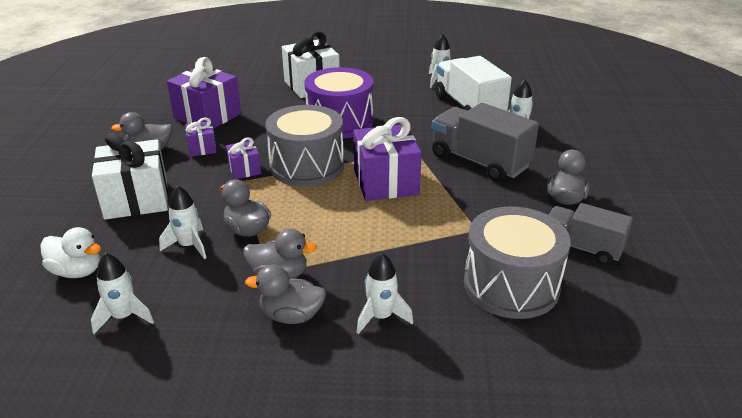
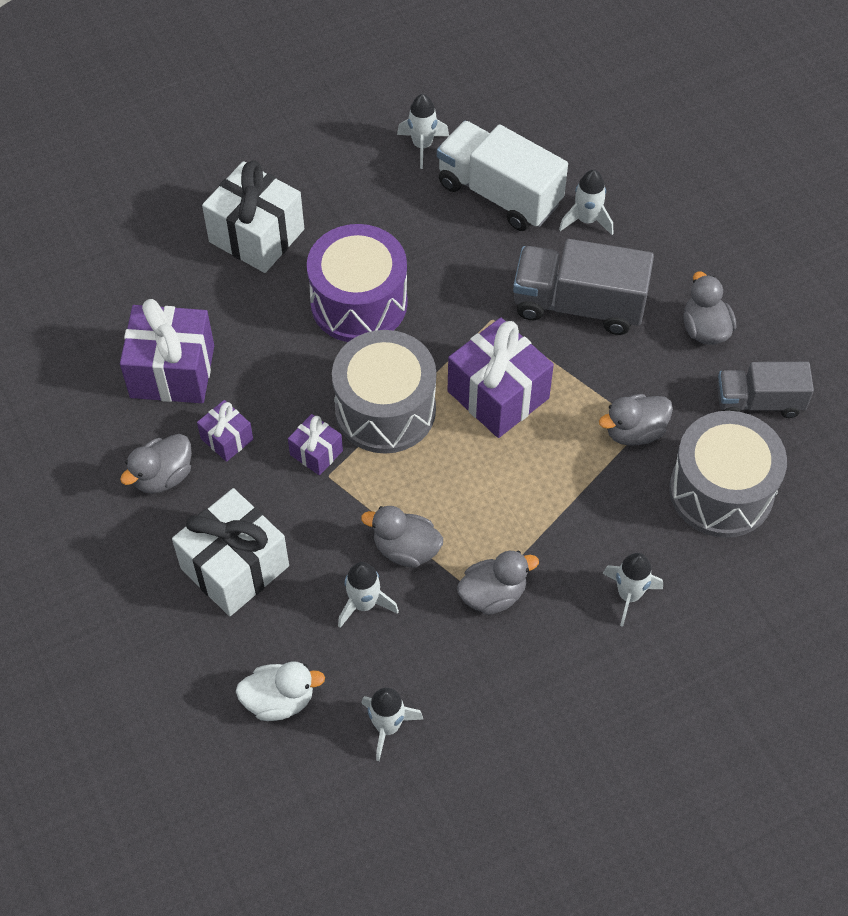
camera: 30 degrees left, 25 degrees up
grey duck [245,265,326,324] -> grey duck moved to [599,394,673,446]

